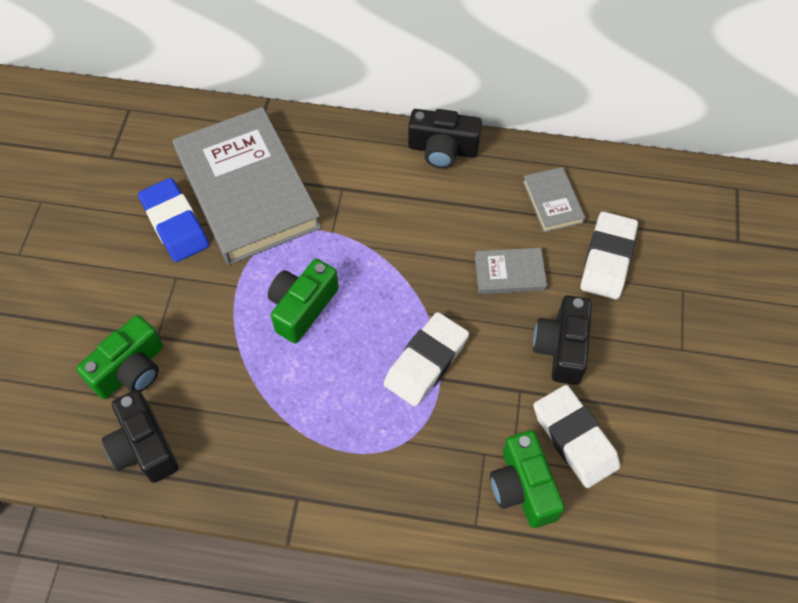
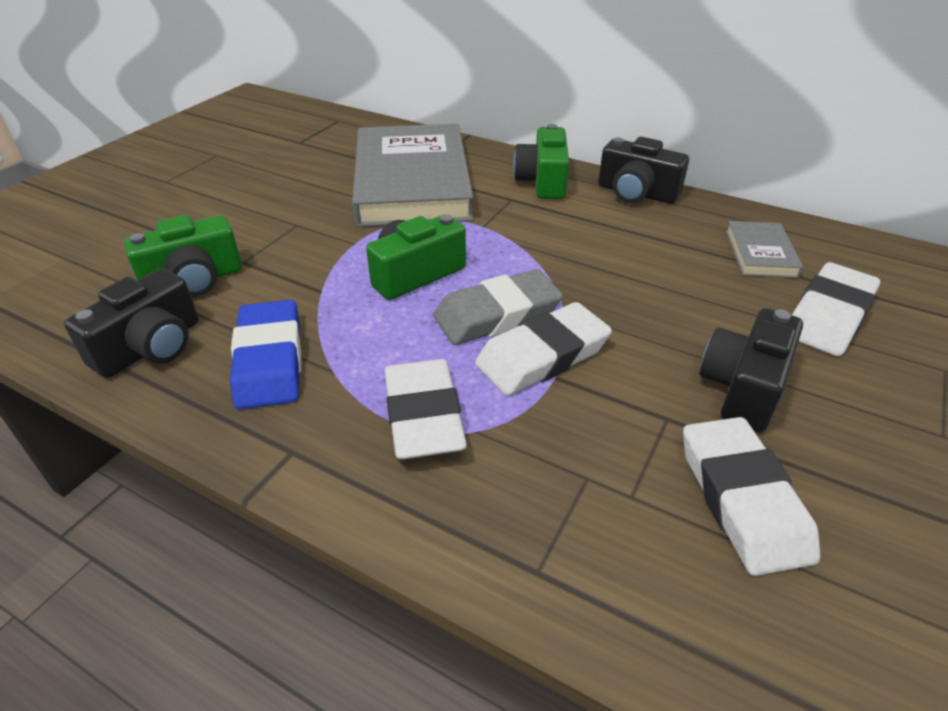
camera: 20 degrees right, 20 degrees down
black camera [102,390,179,483] -> black camera turned 135 degrees counterclockwise [64,268,199,378]
blue eraser [138,178,209,262] -> blue eraser moved to [230,300,301,409]
grey book [475,248,547,294] -> none
green camera [490,430,565,528] -> green camera moved to [513,124,569,199]
none -> white eraser [384,359,467,460]
none -> grey eraser [433,269,563,345]

